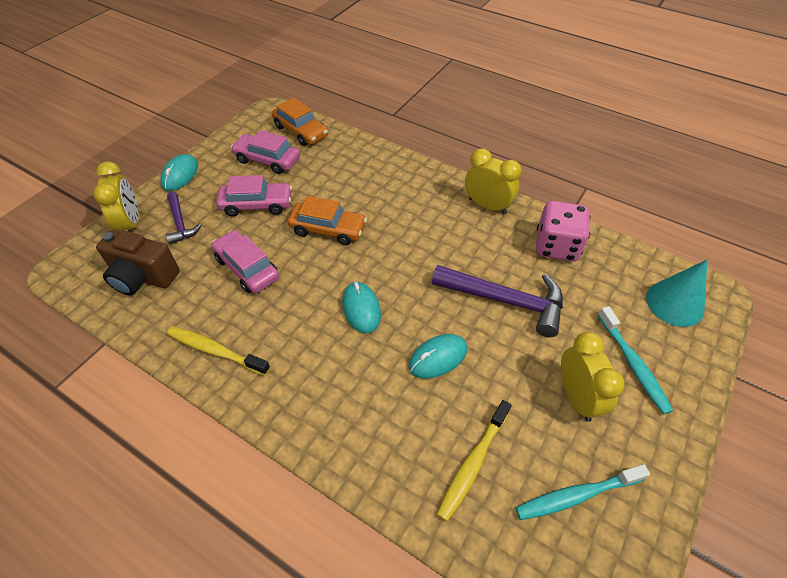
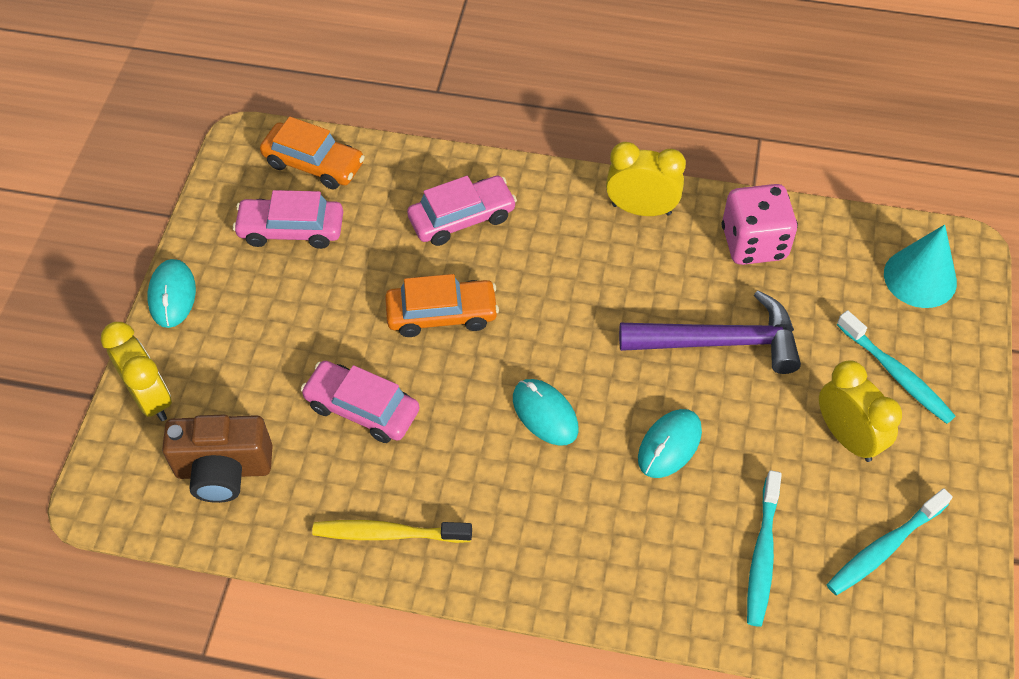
camera: 20 degrees left, 5 degrees up
purple hammer [166,192,202,244] -> none
pink car [216,175,292,216] -> pink car moved to [407,176,517,246]
yellow toothbrush [437,400,512,522] -> turquoise toothbrush [747,470,782,627]

